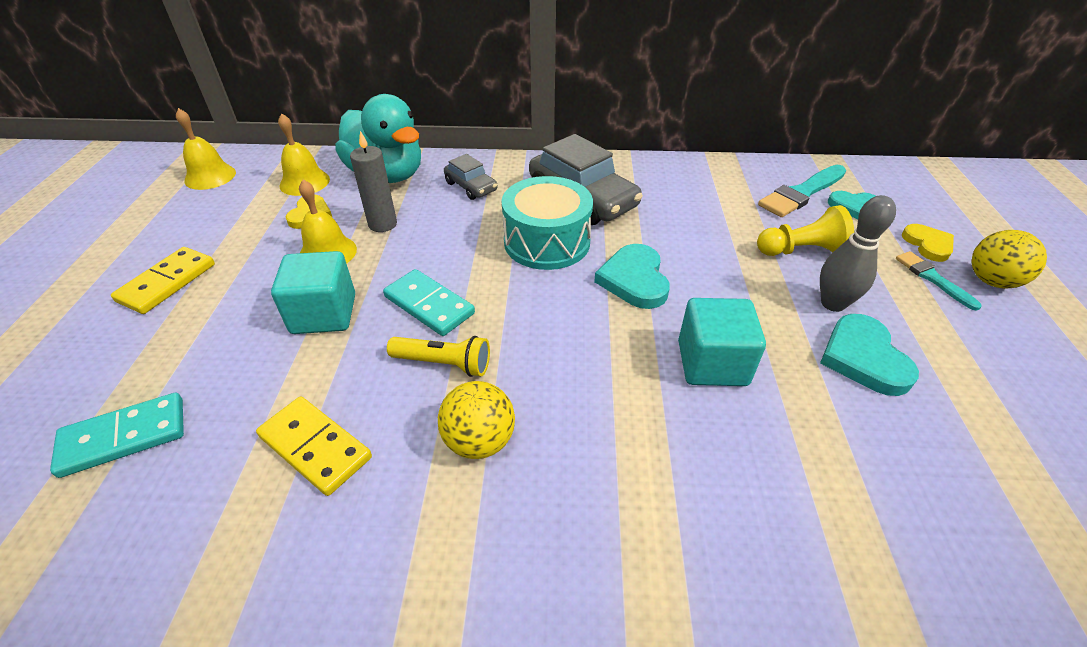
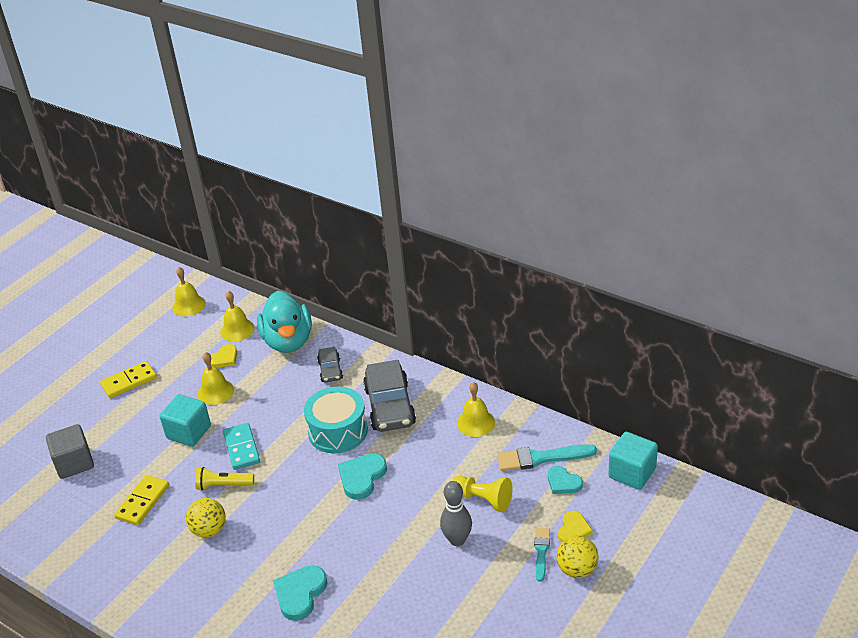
camera: 35 degrees right, 5 degrees down
turquoise domino [50,393,184,478] -> grey cube [46,424,94,479]
yellow domino [256,396,372,496] -> yellow domino turned 45 degrees clockwise [114,475,169,526]
grey candle [350,131,397,232] -> none
yellow flashlight [387,336,490,377] -> yellow flashlight turned 135 degrees clockwise [195,467,254,490]
turquoise cube [678,298,766,386] -> turquoise cube moved to [608,432,658,490]
turquoise heart [820,314,919,396] -> turquoise heart moved to [273,565,327,621]
none -> yellow bell [457,382,495,437]

